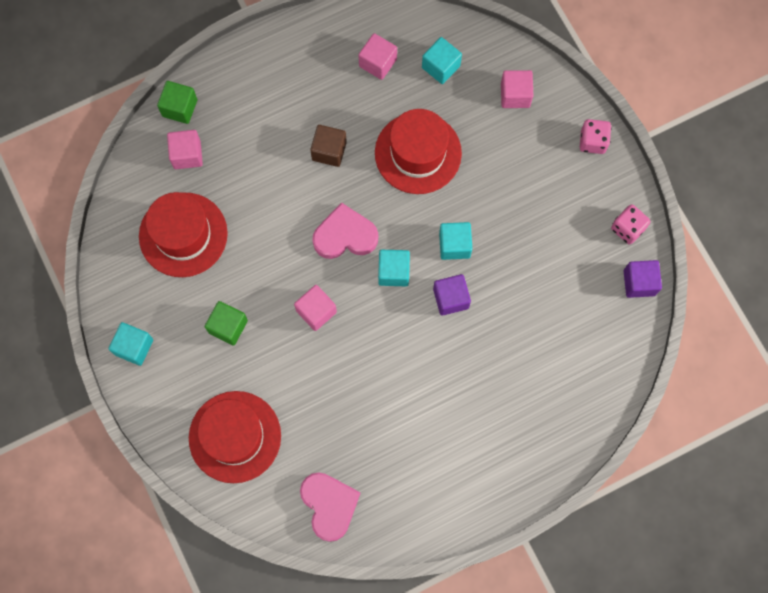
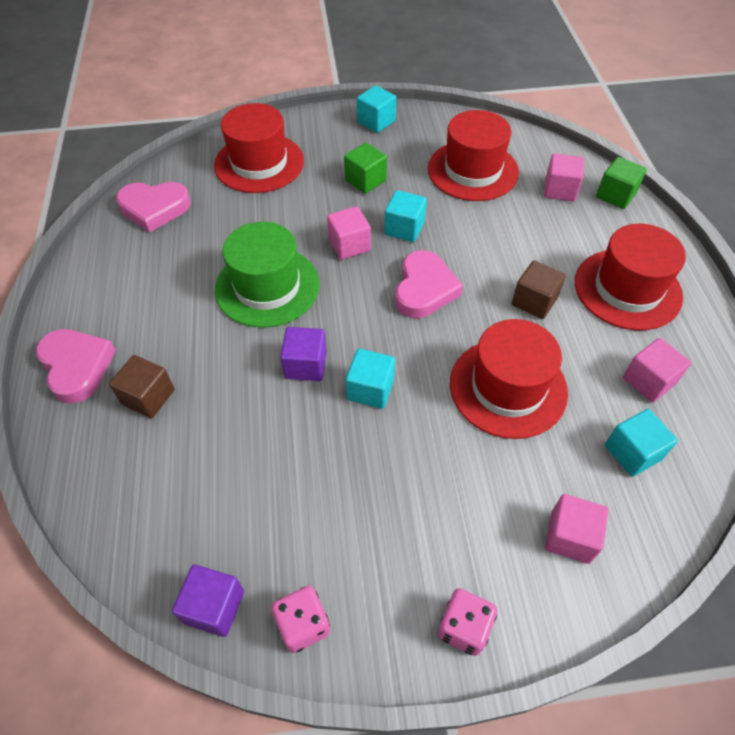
camera: 110 degrees right, 20 degrees down
turquoise cube [378,250,410,286] -> turquoise cube moved to [384,190,427,242]
none -> pink heart [36,329,116,403]
none -> brown cube [109,355,175,418]
none -> green hat [215,222,320,328]
none -> red hat [575,224,686,330]

